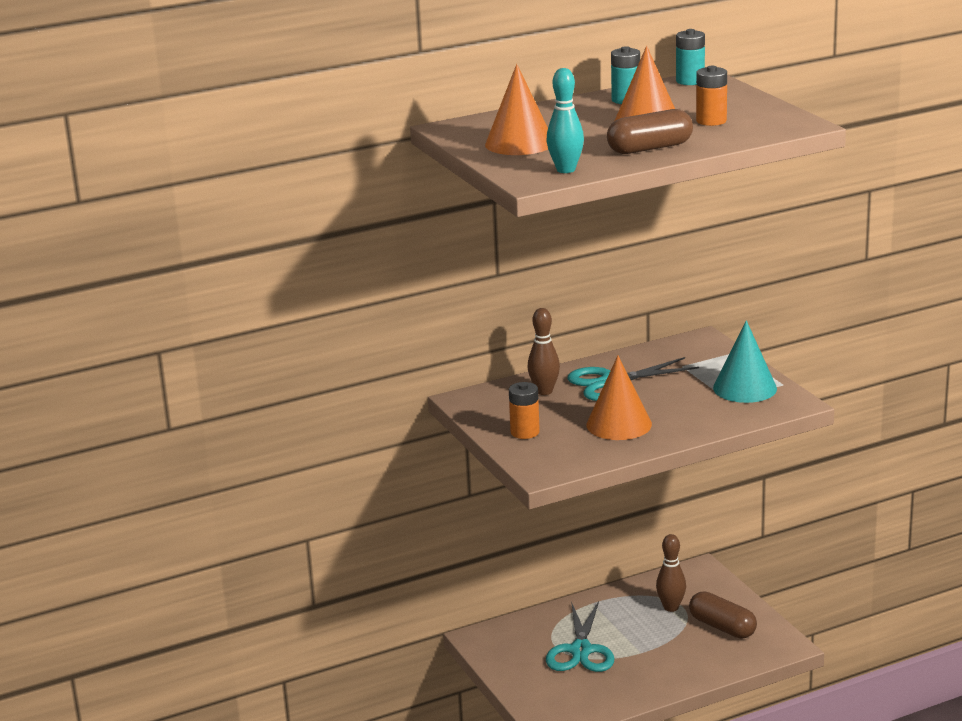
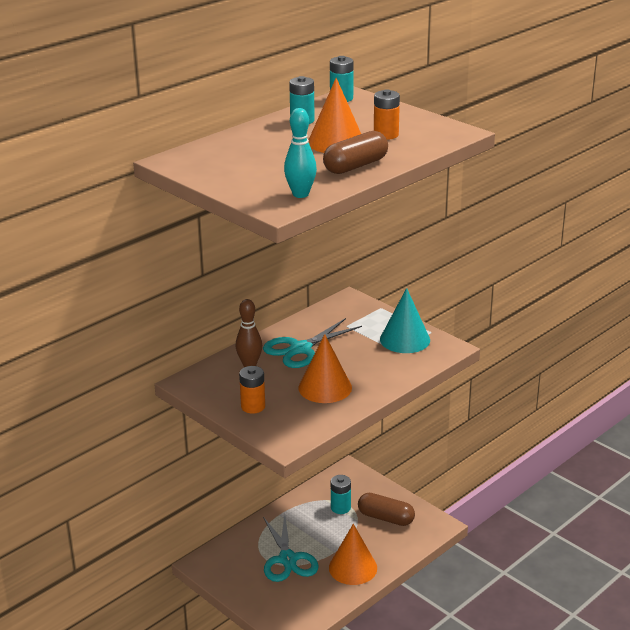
camera: 20 degrees left, 5 degrees up
orange cone [485,64,548,155] -> orange cone moved to [329,524,377,585]
brown bowling pin [656,534,686,612] -> turquoise battery [331,475,351,514]

